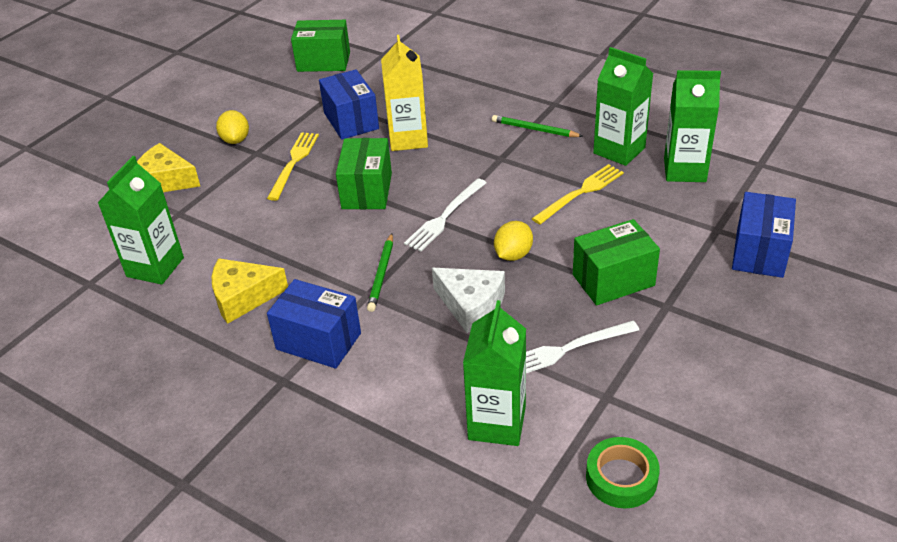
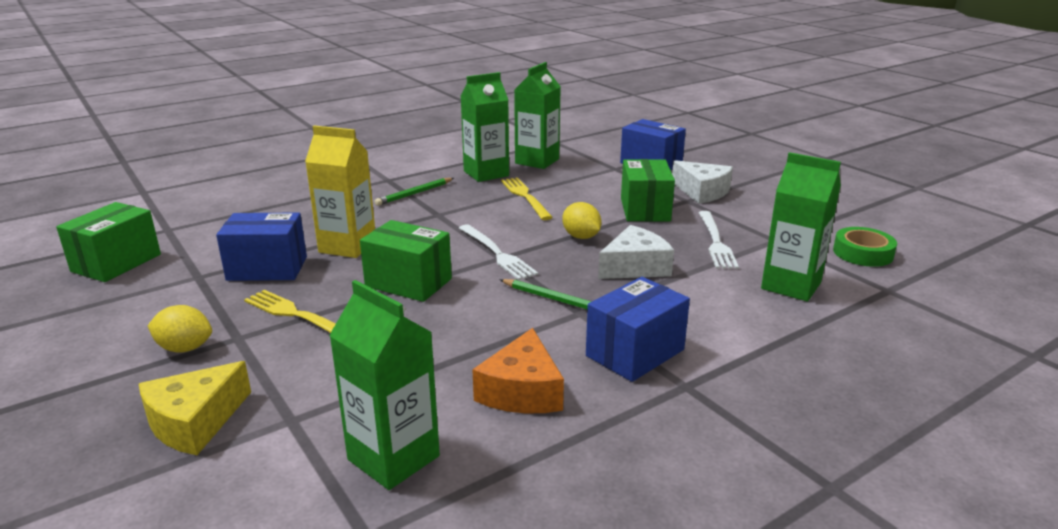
camera: 70 degrees left, 15 degrees down
yellow cheese [211,258,288,324] -> orange cheese [472,328,564,413]
none -> white cheese [672,160,733,204]

